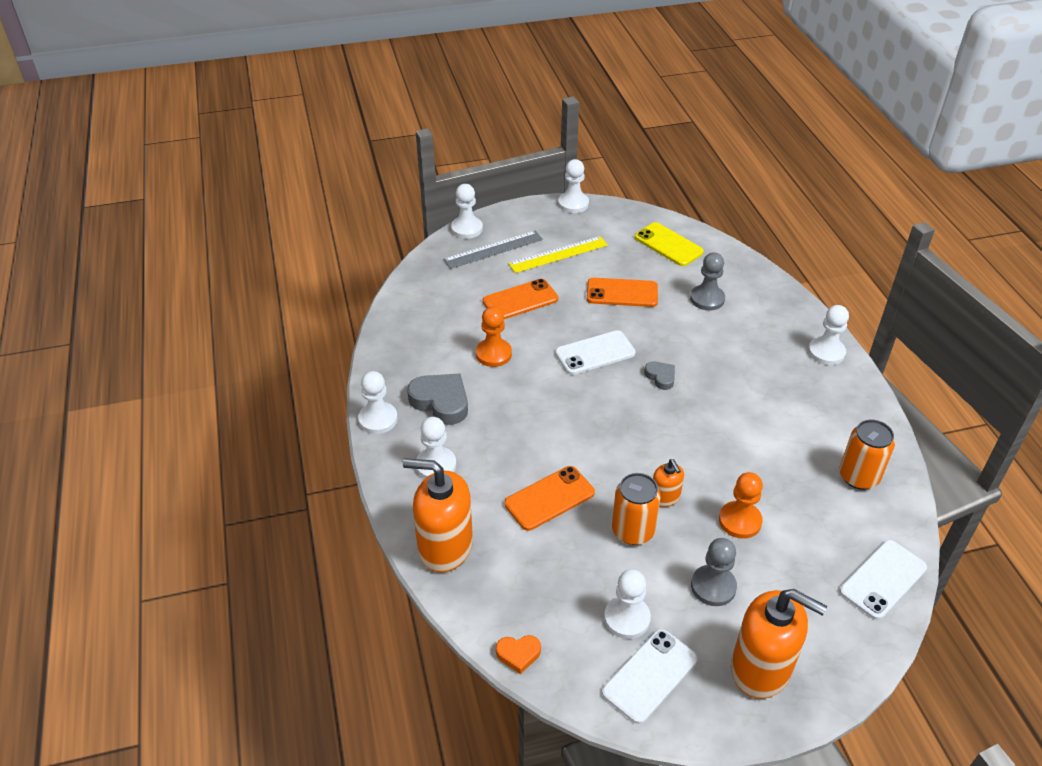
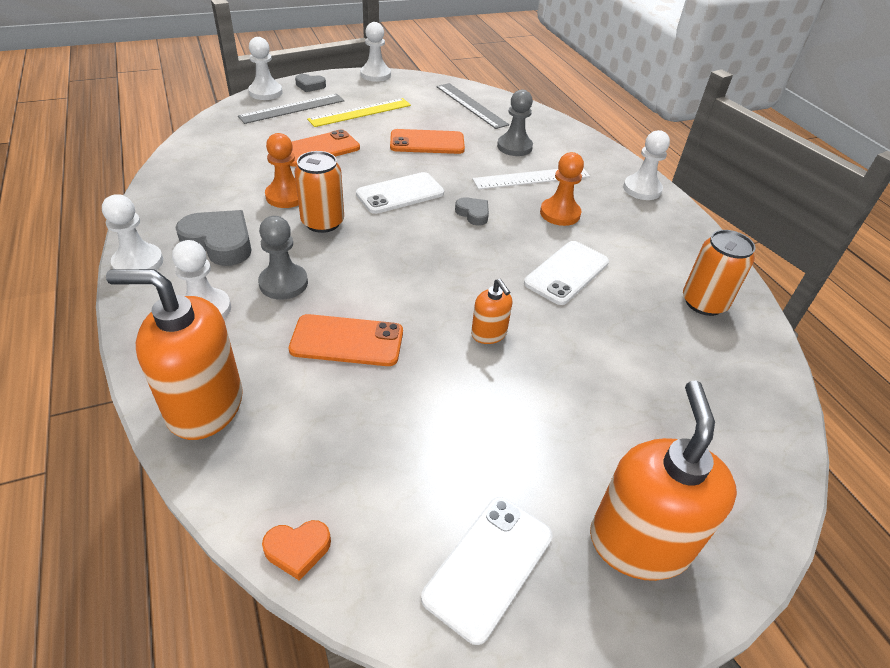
camera: 10 degrees left, 0 degrees up
orange phone [504,466,595,531] -> orange phone turned 45 degrees clockwise [289,314,403,366]
white pawn [604,569,651,639] -> none
orange can [612,473,661,545] -> orange can moved to [294,151,344,233]
yellow phone [635,222,704,266] -> grey ruler [436,83,509,129]
grey pawn [691,538,737,606] -> grey pawn moved to [258,216,308,300]
orange pawn [719,472,763,539] -> orange pawn moved to [540,152,584,226]
orange soap dispenser [731,589,827,699] -> orange soap dispenser turned 105 degrees counterclockwise [590,381,737,581]
white phone [840,540,927,620] -> white phone moved to [524,241,609,305]
none -> grey heart [295,74,326,92]
none -> white ruler [472,168,590,189]

